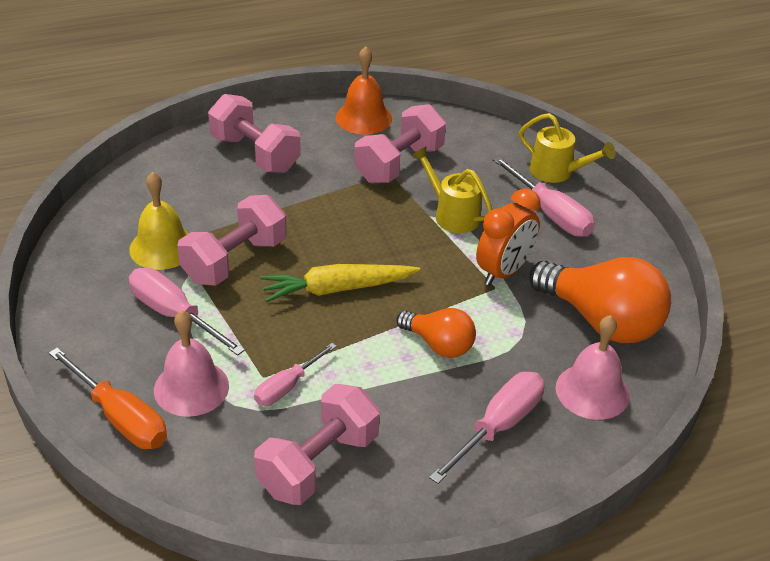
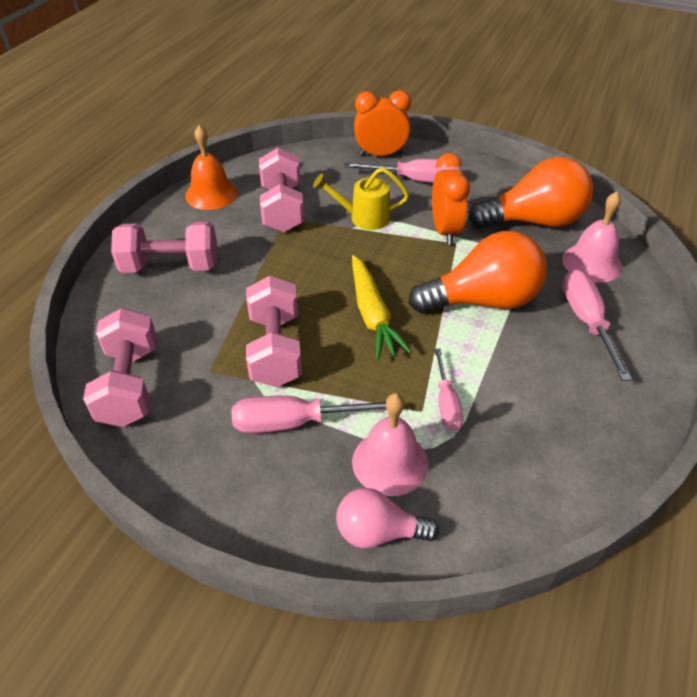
camera: 45 degrees left, 5 degrees up
orange screwdriver [49,348,167,449] -> pink light bulb [336,488,439,548]
yellow bell [129,172,189,270] -> none
pink dumbbell [254,384,380,505] -> pink dumbbell moved to [83,308,157,427]
yellow carrot [260,264,420,302] -> yellow carrot turned 45 degrees counterclockwise [352,255,412,360]
orange light bulb [396,308,476,358] -> orange light bulb [409,231,547,314], size x1.76
yellow watering can [519,113,616,183] -> orange clock [354,90,411,156]

